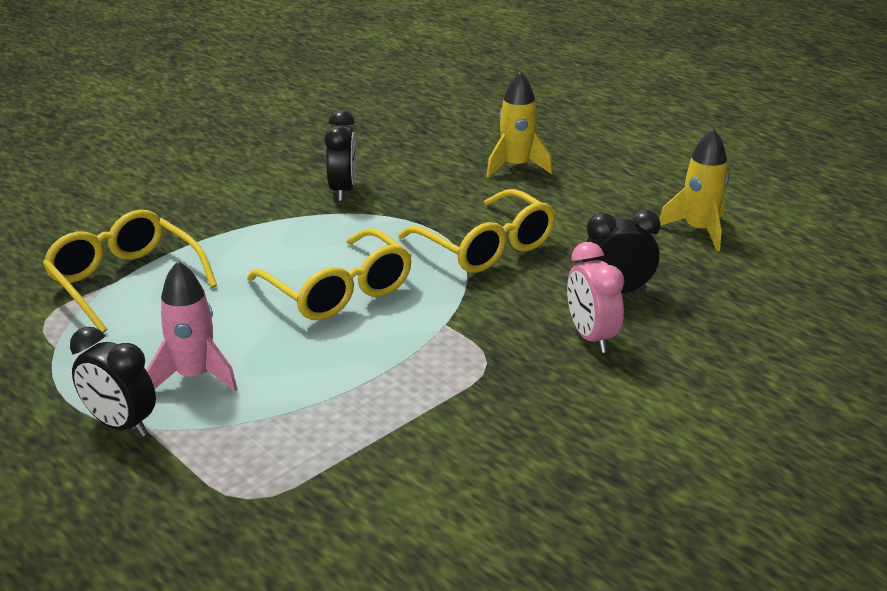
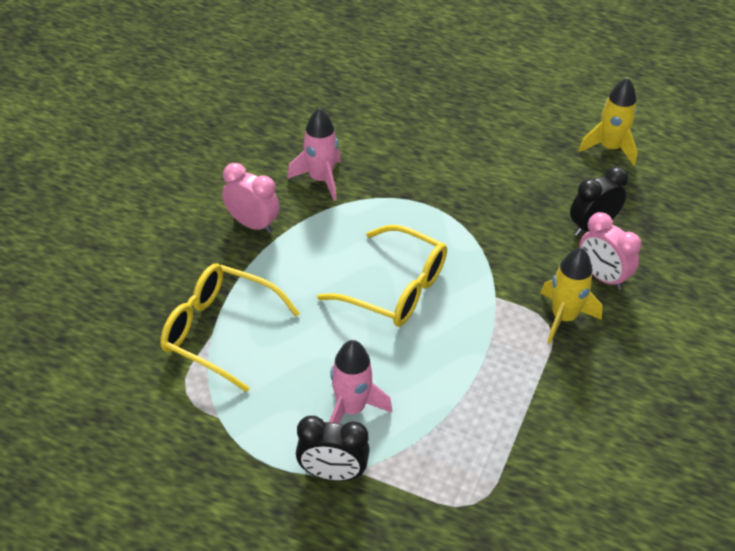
camera: 25 degrees left, 15 degrees up
black clock [324,110,356,201] -> pink rocket [287,108,341,201]
yellow glasses [398,189,556,273] -> none
yellow rocket [486,71,553,178] -> yellow rocket moved to [540,247,603,343]
none -> pink clock [222,163,280,233]

